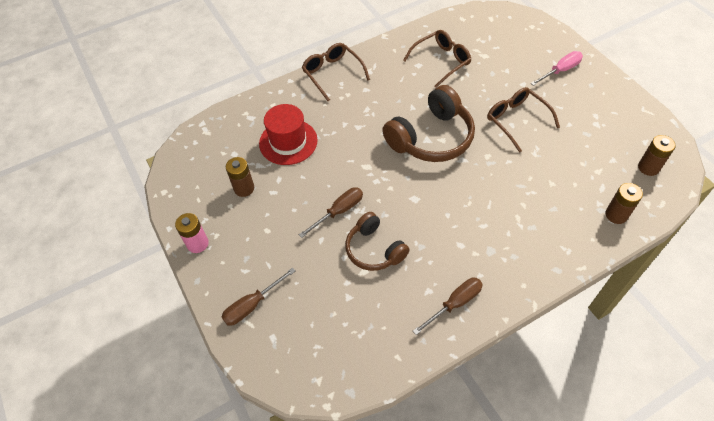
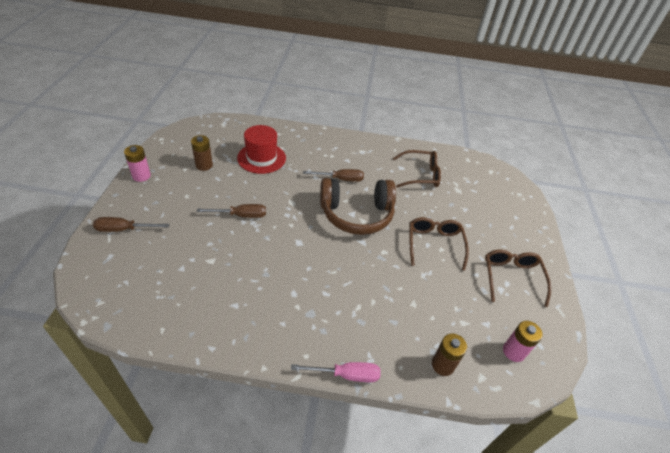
camera: 30 degrees right, 10 degrees down
brown glasses [302,43,370,101] -> brown glasses moved to [485,250,551,307]
brown headphones [345,212,409,271] -> none
brown screwdriver [413,278,483,335] -> brown screwdriver moved to [303,169,364,182]
pink screwdriver [530,51,583,86] -> pink screwdriver moved to [291,362,381,382]
brown battery [638,135,676,176] -> pink battery [503,321,543,362]

